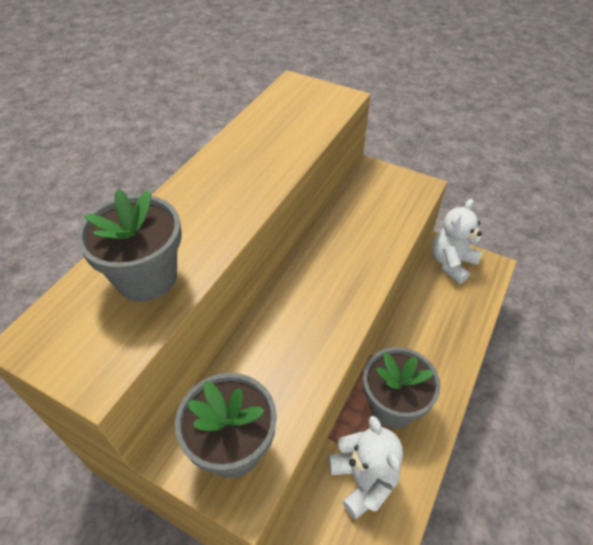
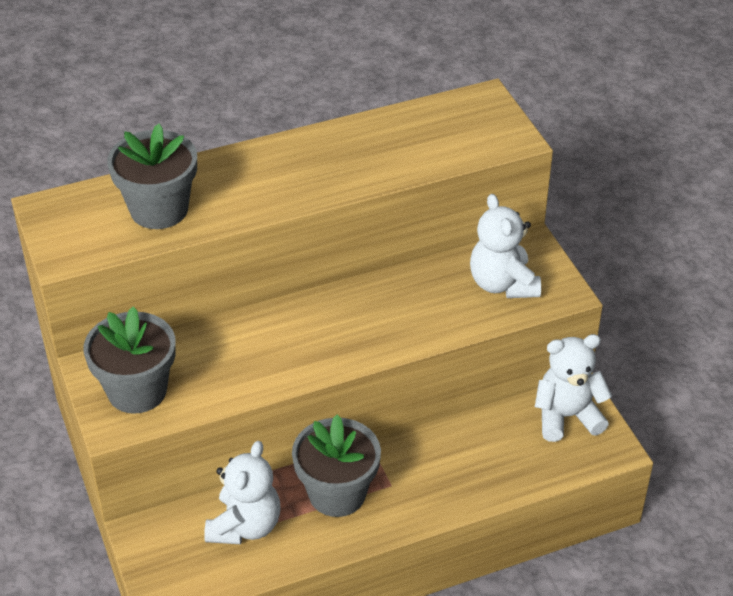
camera: 40 degrees right, 5 degrees down
none -> white teddy bear [470,194,541,298]

